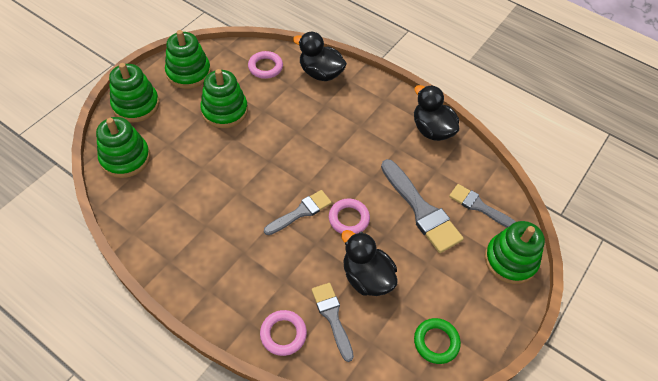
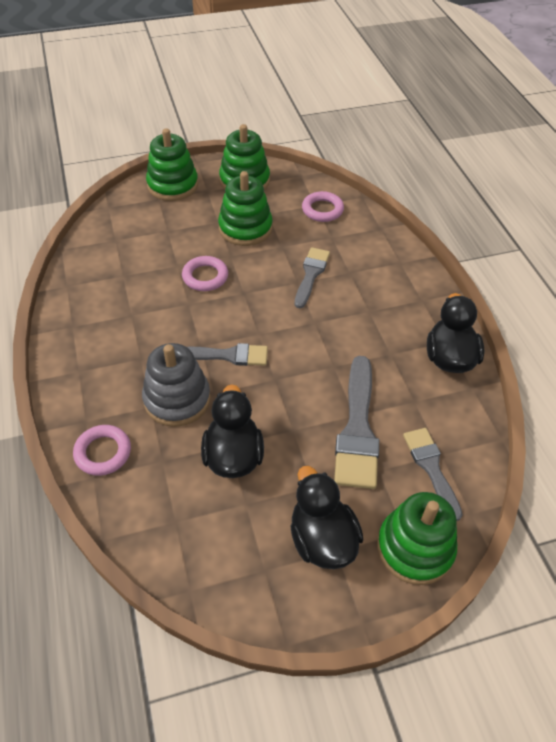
camera: 40 degrees right, 5 degrees down
green stacking toy [96,117,150,178] -> none
black duck [293,32,347,81] -> black duck moved to [290,466,363,569]
grey brush [312,283,354,362] -> grey brush moved to [295,247,330,308]
pink ring [329,199,370,234] -> pink ring moved to [182,256,228,291]
green ring [414,318,461,364] -> none
none -> grey stacking toy [142,343,210,427]

